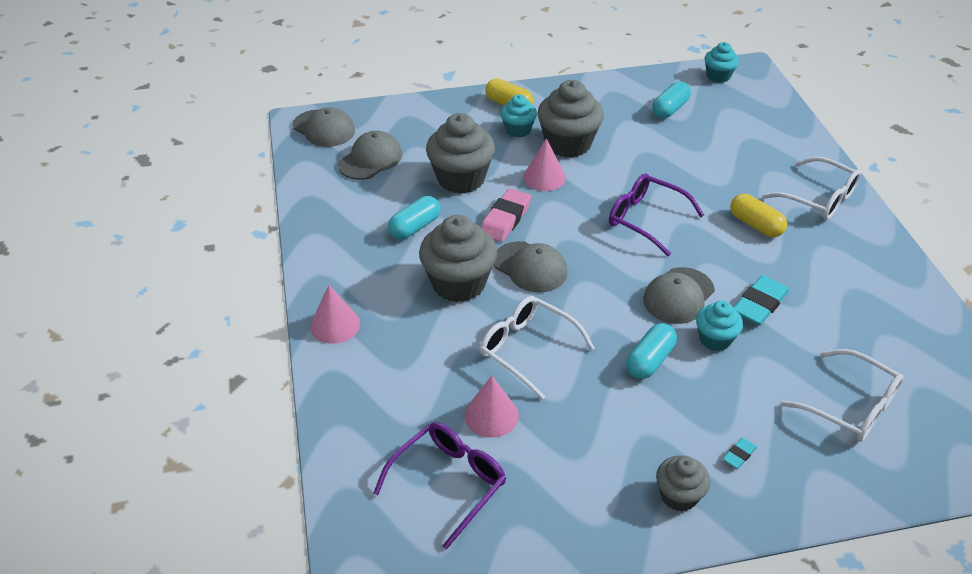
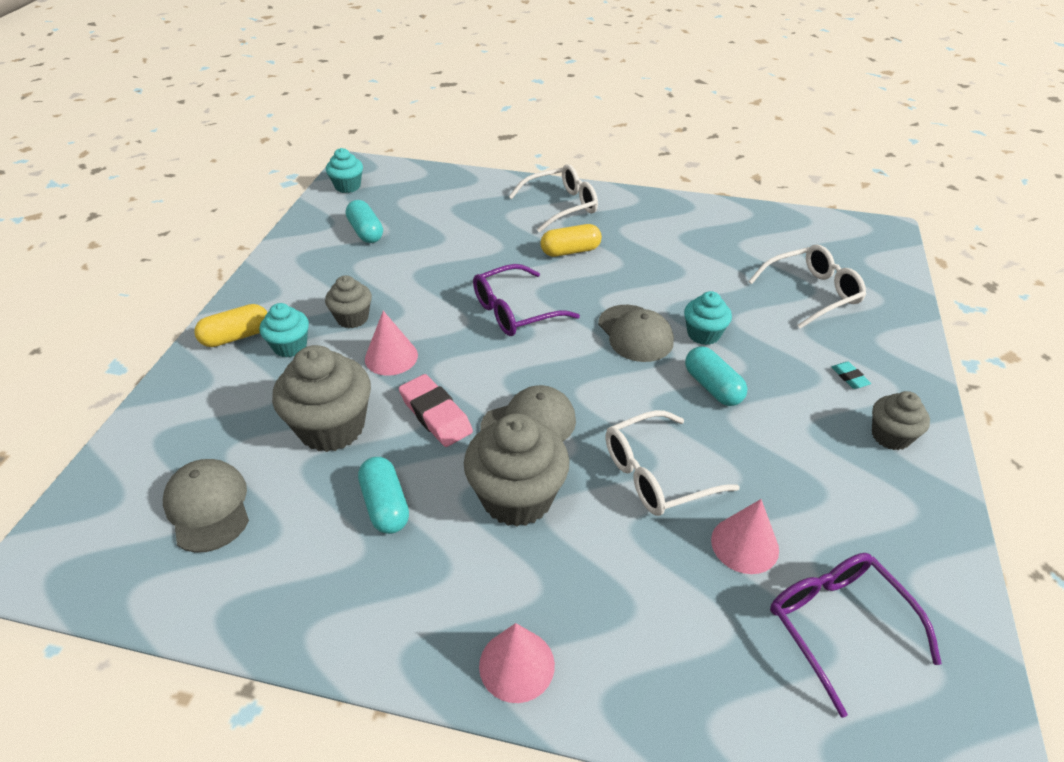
camera: 65 degrees left, 0 degrees up
grey cap [292,107,355,147] -> none
grey cupcake [537,80,604,158] -> grey cupcake [325,275,372,328], size x0.57
turquoise eraser [734,275,789,325] -> none

